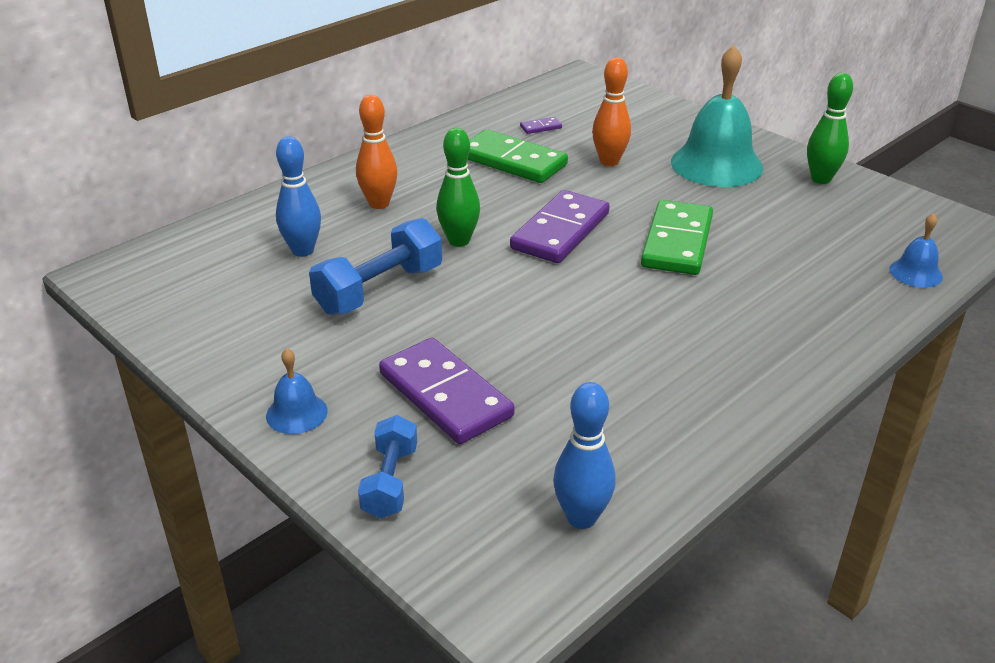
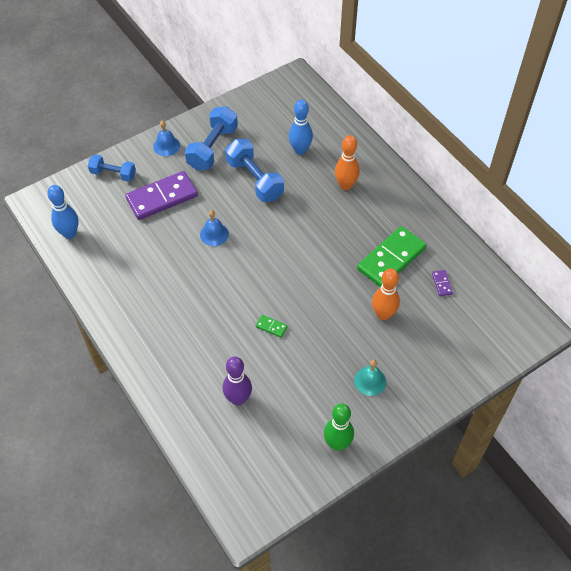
camera: 100 degrees right, 20 degrees up
green bowling pin [436,128,480,247] -> none
purple domino [510,190,610,263] -> none
green domino [641,200,713,275] -> green domino [256,315,288,338], size x0.40
turquoise bell [671,45,763,187] -> turquoise bell [354,360,386,396], size x0.47
blue bell [889,213,943,288] -> blue bell moved to [200,210,229,246]
none -> blue dumbbell [185,106,238,171]
none -> purple bowling pin [223,356,252,406]

